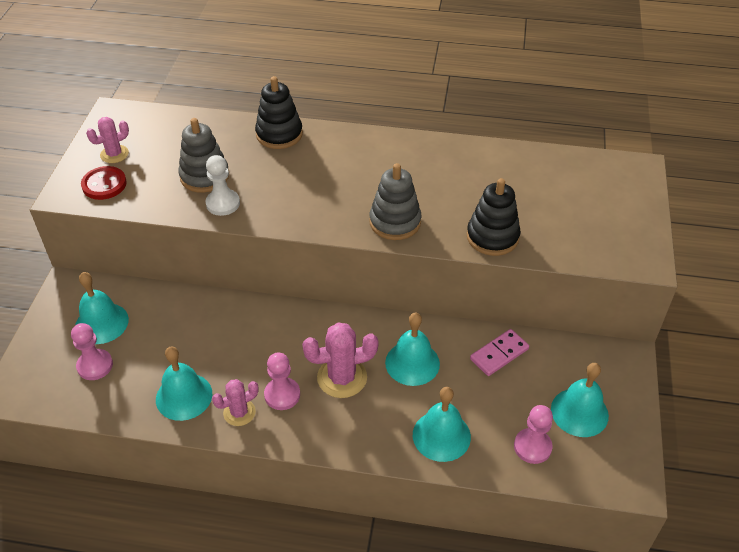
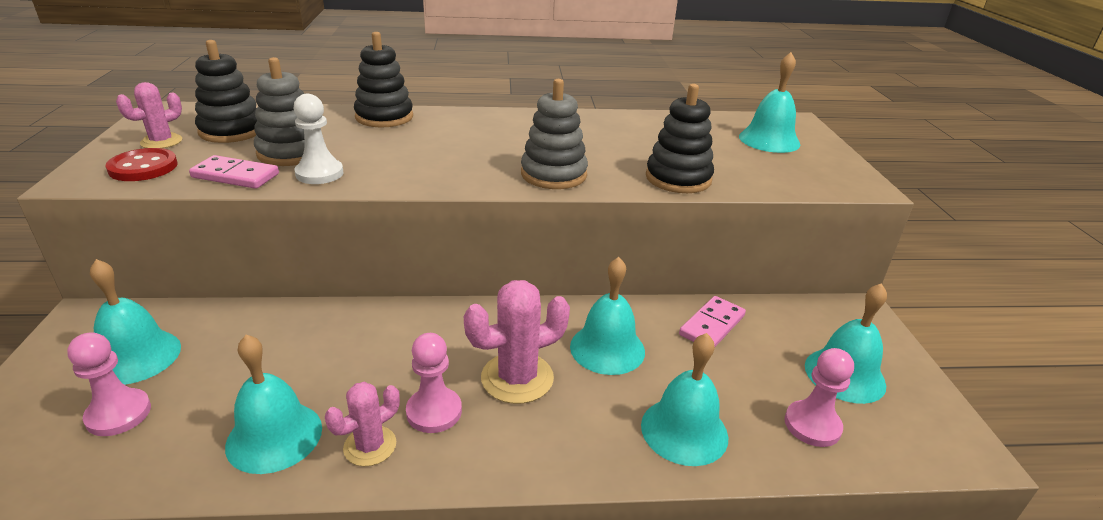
camera: 15 degrees left, 15 degrees down
none -> pink domino [189,155,279,189]
none -> black stacking toy [195,40,257,143]
none -> turquoise bell [739,52,800,153]

